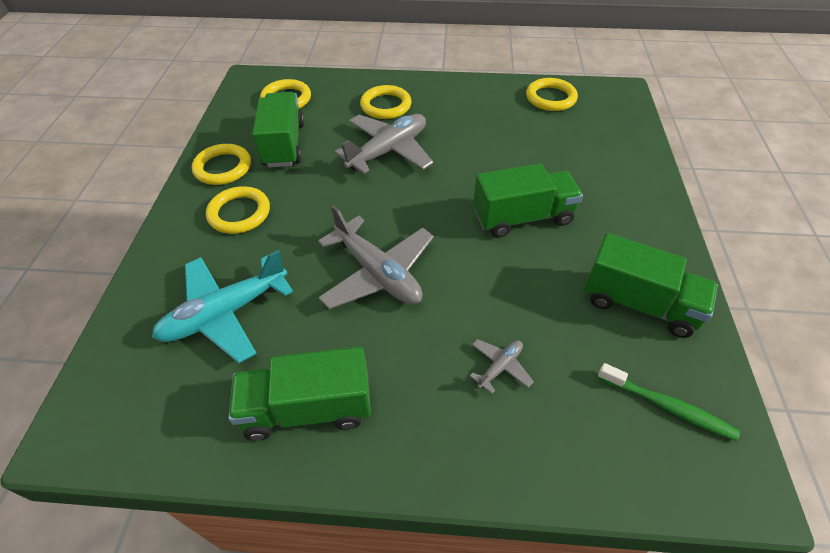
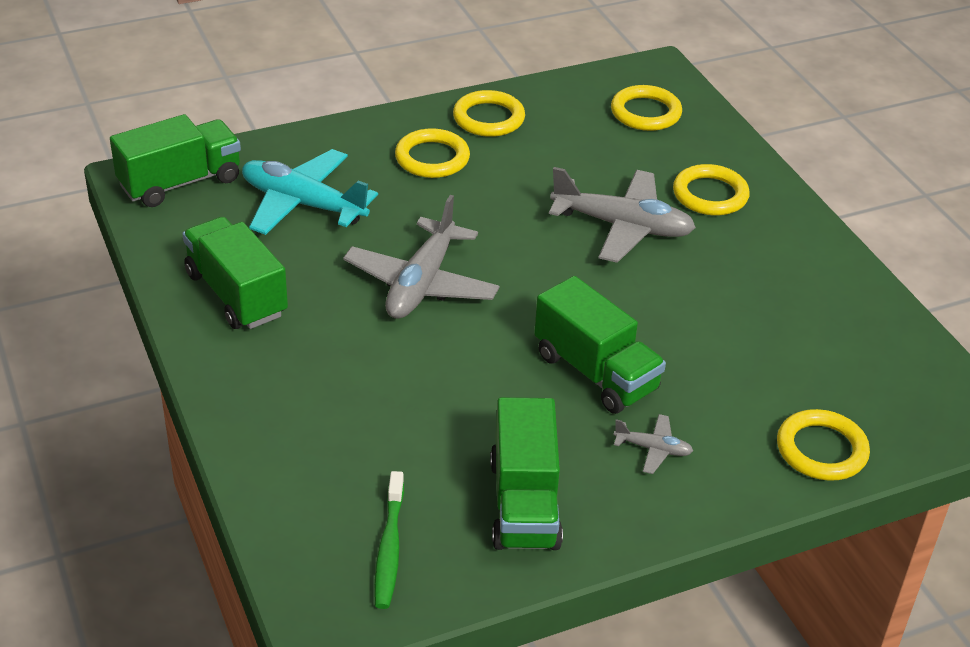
camera: 60 degrees right, 10 degrees down
green truck [252,92,304,167] -> green truck moved to [110,114,241,207]
grey plane [469,339,534,394] -> grey plane moved to [613,414,693,474]
yellow ring [526,78,578,111] -> yellow ring moved to [777,409,870,481]

